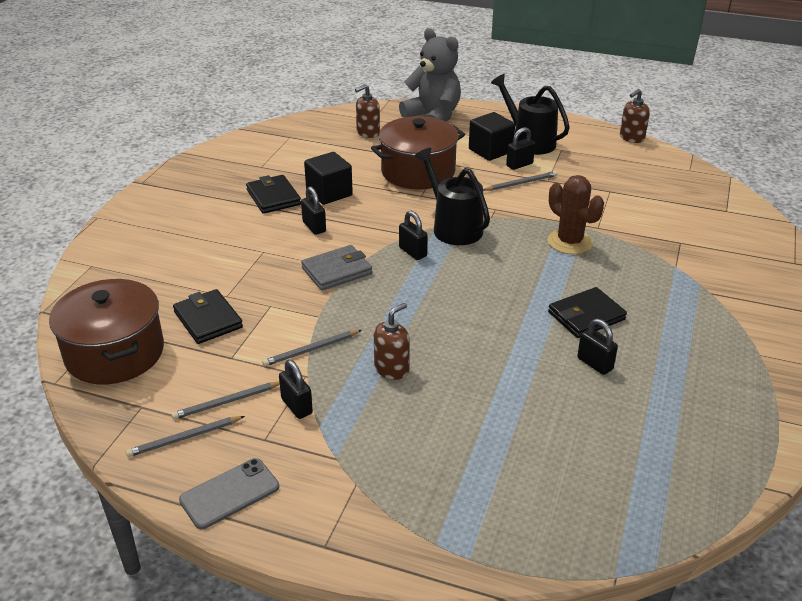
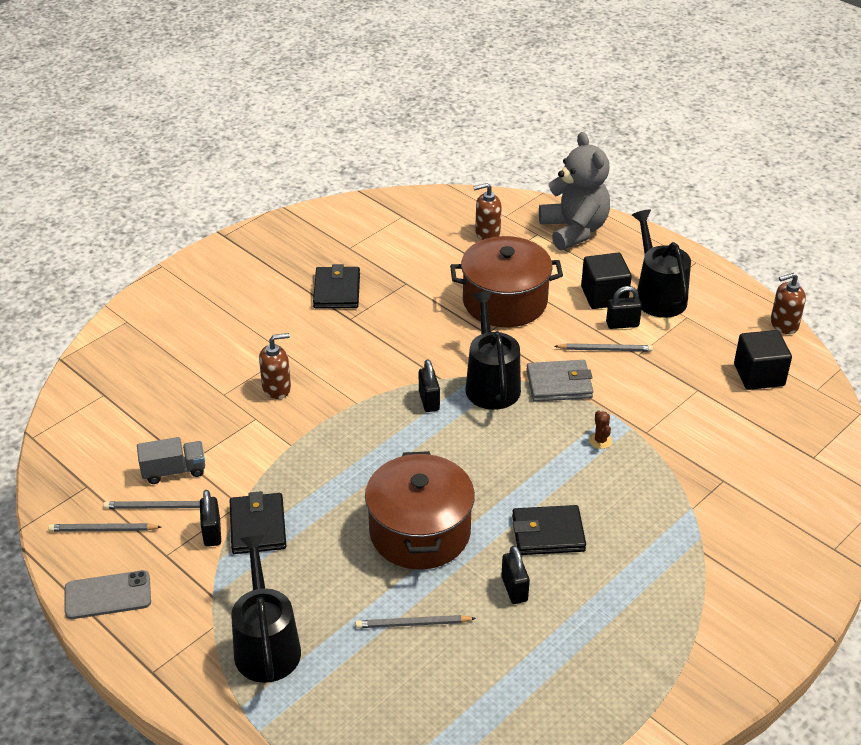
camera: 25 degrees right, 5 degrees up
brown pot [49,279,164,384] -> brown pot moved to [365,451,475,570]
black wallet [173,289,243,344] -> black wallet moved to [230,491,286,554]
grey pencil [262,330,362,366] -> grey pencil moved to [356,615,476,628]
black padlock [301,186,326,235] -> none
grey wallet [301,245,372,291] -> grey wallet moved to [526,360,593,402]
black cube [304,152,353,205] -> black cube moved to [734,330,792,390]
brown soap dispenser [374,303,409,380] -> brown soap dispenser moved to [259,333,291,399]
brown cactus [547,175,604,254] -> brown cactus [589,411,612,449], size x0.45
none -> grey truck [137,437,205,484]
none -> black watering can [232,535,301,683]

